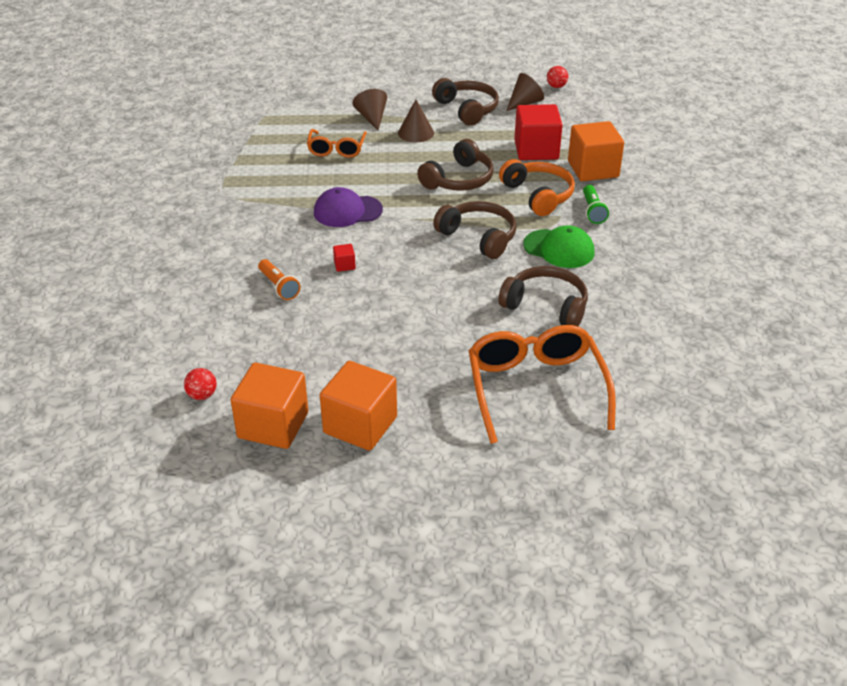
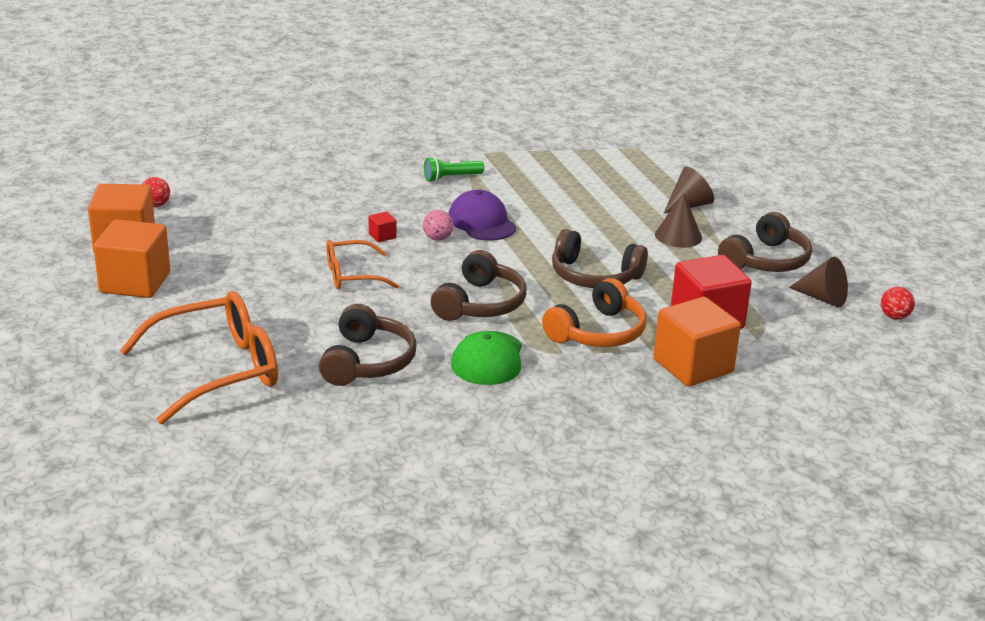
camera: 70 degrees right, 10 degrees down
orange flashlight [258,259,300,300] -> none
orange glasses [307,129,367,158] -> orange glasses moved to [327,240,399,289]
green flashlight [583,185,609,224] -> green flashlight moved to [424,157,484,182]
none -> pink ball [423,210,453,241]

